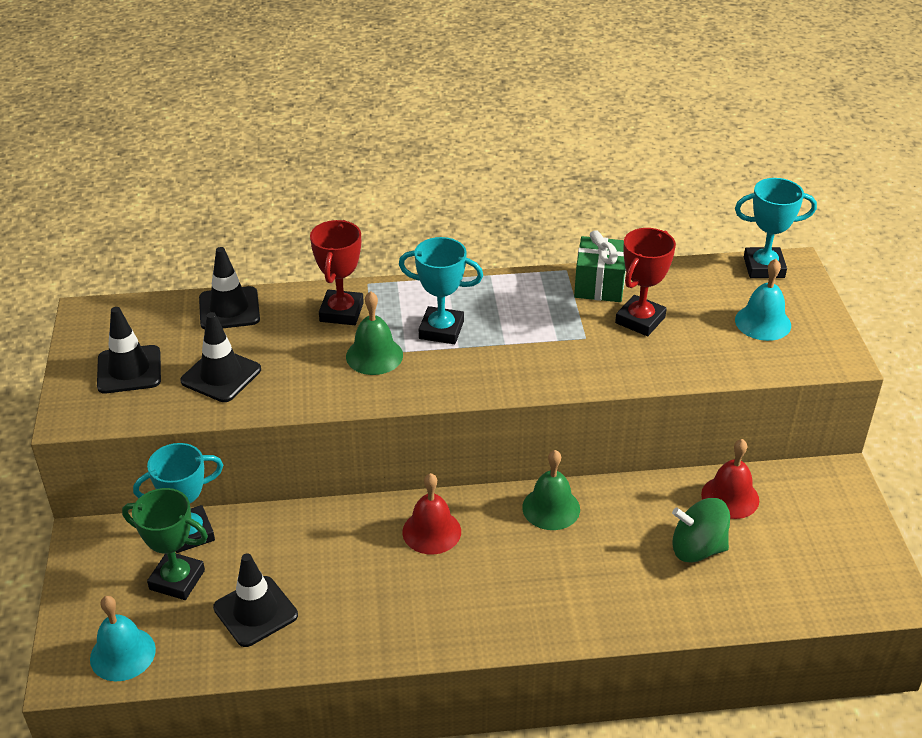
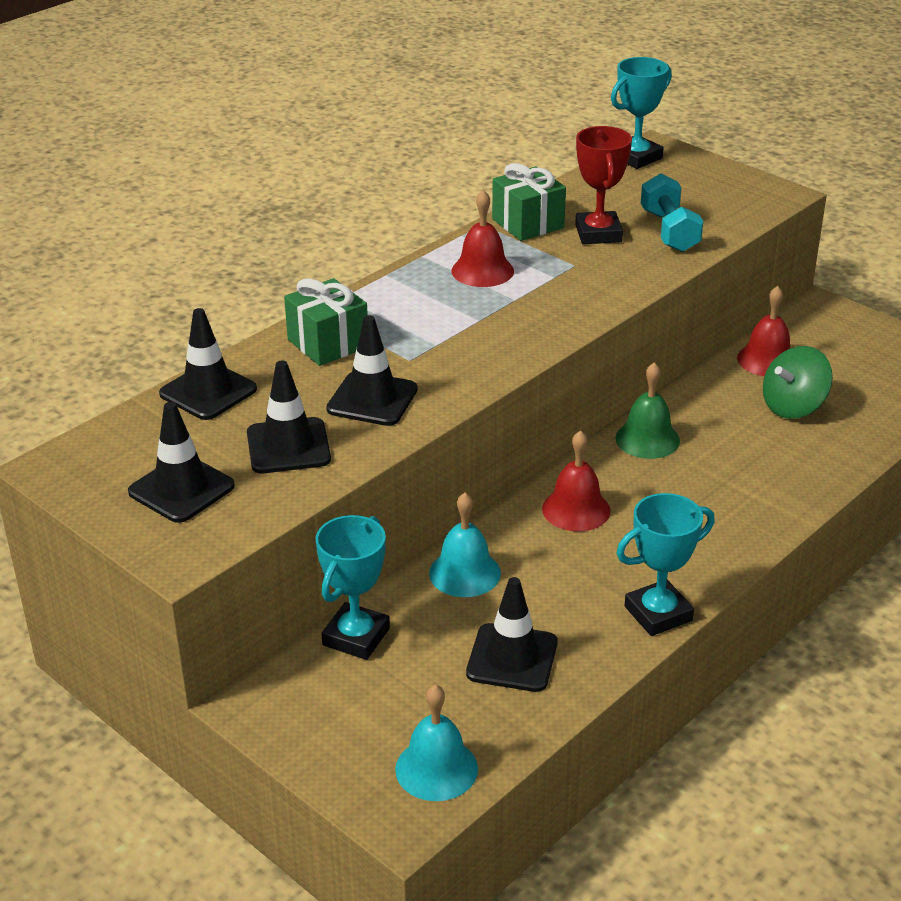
camera: 40 degrees left, 5 degrees down
green trophy [122,488,208,600] -> none
red trophy [310,220,364,325] -> green gift [284,278,368,366]
green bell [346,291,403,375] -> none
turquoise trophy [399,237,483,344] -> turquoise trophy moved to [616,493,715,636]
turquoise bell [735,259,791,341] -> turquoise bell moved to [429,493,501,597]
none -> black traffic cone [326,315,418,426]
none -> red bell [452,190,514,287]
none -> turquoise dumbbell [641,173,703,252]

